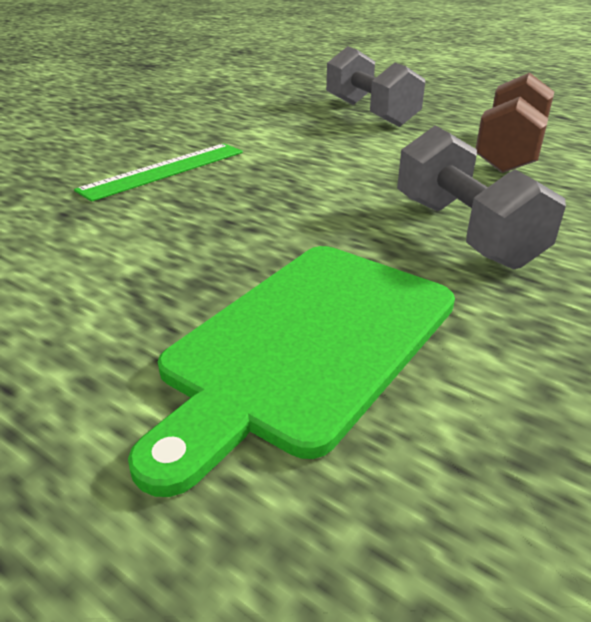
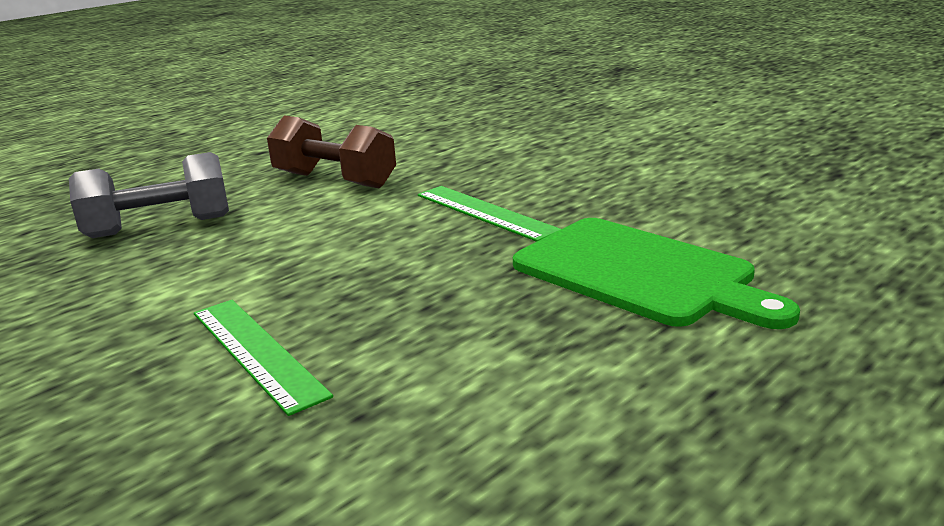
camera: 80 degrees left, 10 degrees down
grey dumbbell [397,125,566,270] -> green ruler [418,186,561,242]

